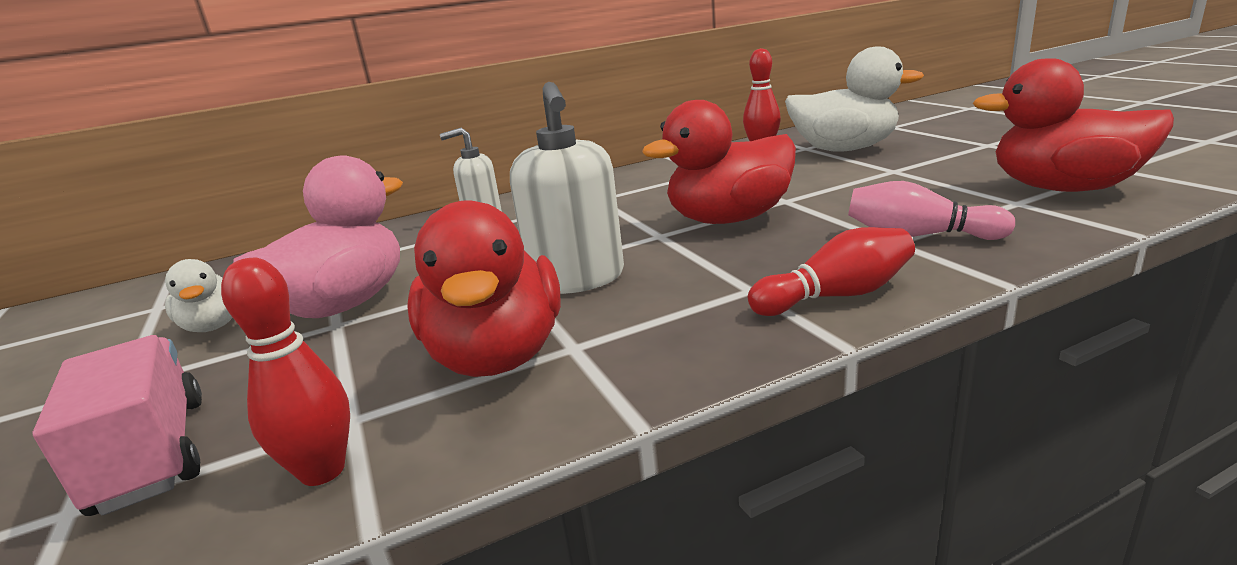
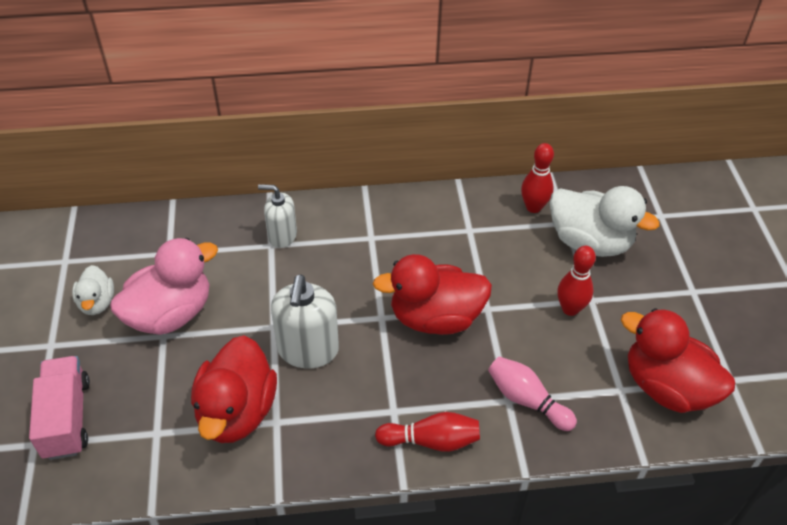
camera: 15 degrees right, 25 degrees up
red bowling pin [221,258,350,486] -> red bowling pin moved to [557,246,596,316]

